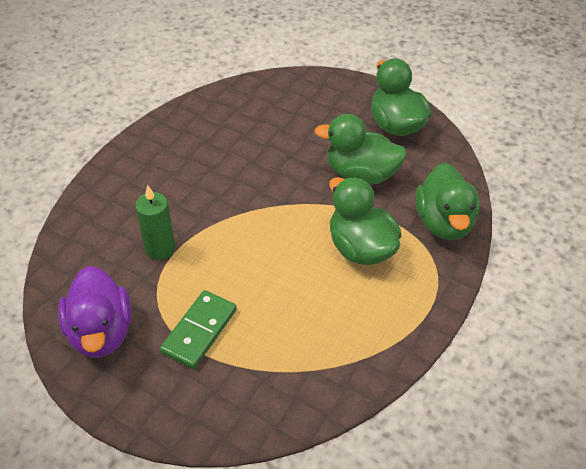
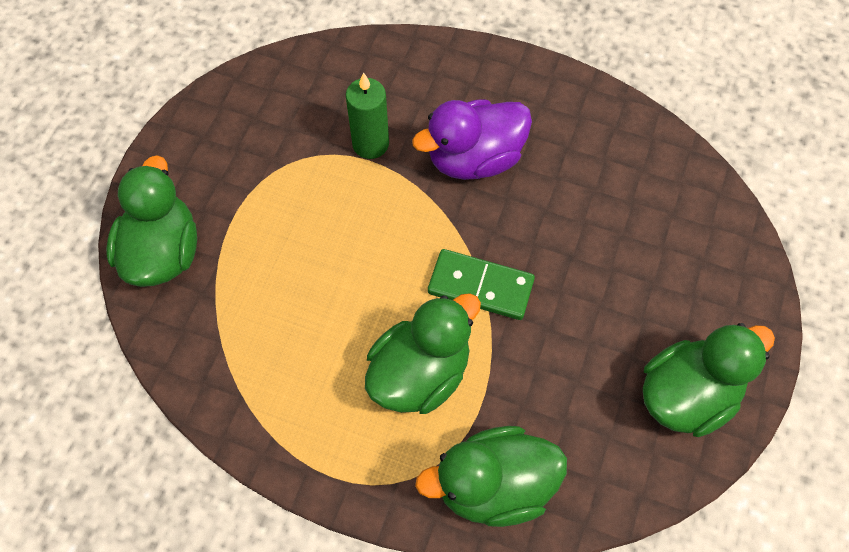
camera: 80 degrees right, 15 degrees up
purple duck [58,266,132,358] -> purple duck moved to [412,99,532,180]
green domino [160,290,237,369] -> green domino moved to [428,249,535,320]
green duck [314,114,407,185] -> green duck moved to [106,155,197,287]

